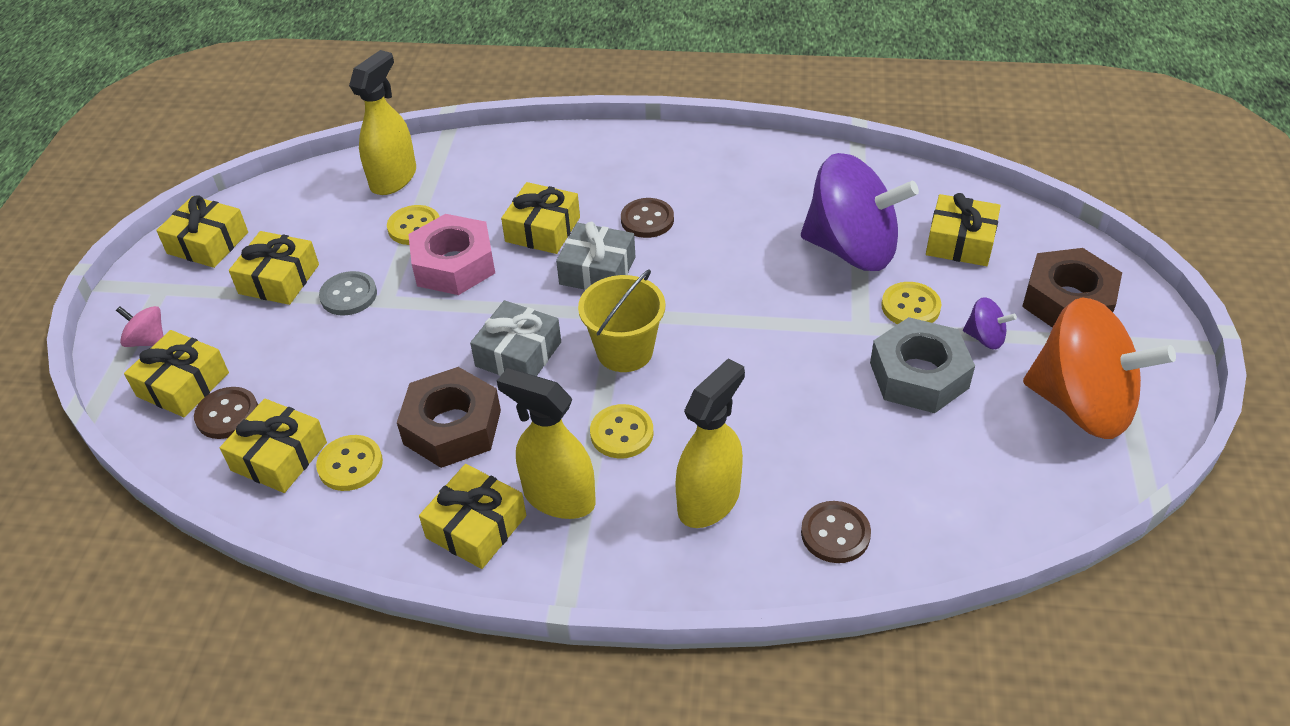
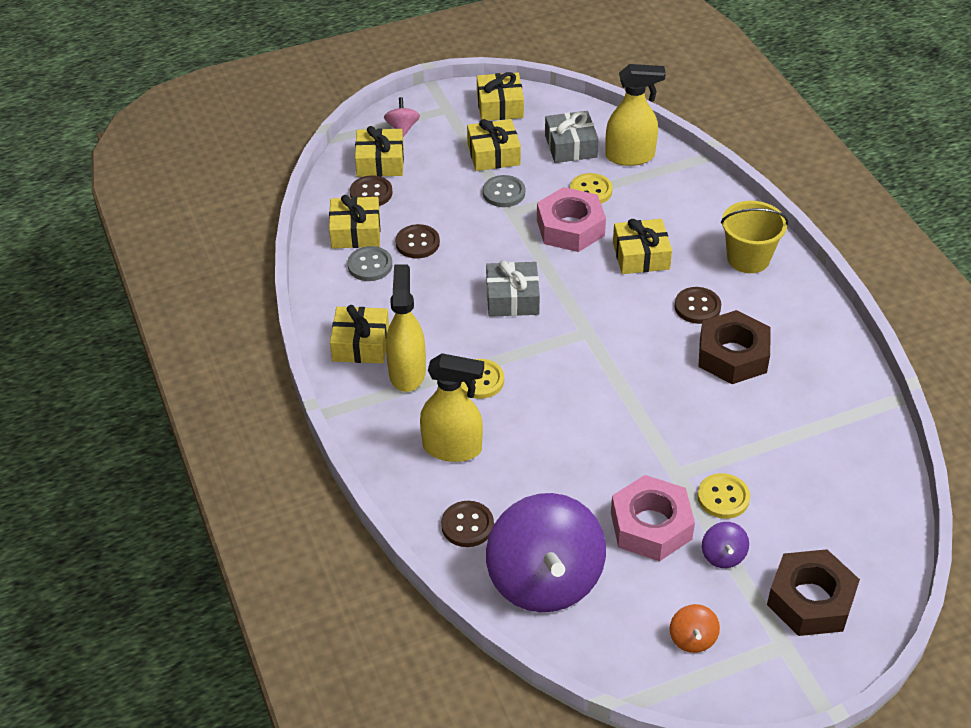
camera: 60 degrees right, 0 degrees up
yellow button [316,435,383,491] -> grey button [347,246,392,281]
brown nut [397,367,501,468] -> brown nut moved to [698,310,770,384]
grey gift [556,222,635,290] -> grey gift moved to [545,111,599,163]
yellow bucket [578,270,665,372] -> yellow bucket moved to [721,201,788,273]
purple spinning top [801,153,919,271] -> purple spinning top moved to [486,493,606,612]
grey nut [870,317,975,413] -> pink nut [611,475,695,561]
yellow gift [926,193,1001,266] -> none
orange spinning top [1023,297,1176,439] -> orange spinning top [670,604,720,653], size x0.40
none -> brown button [395,224,440,258]

